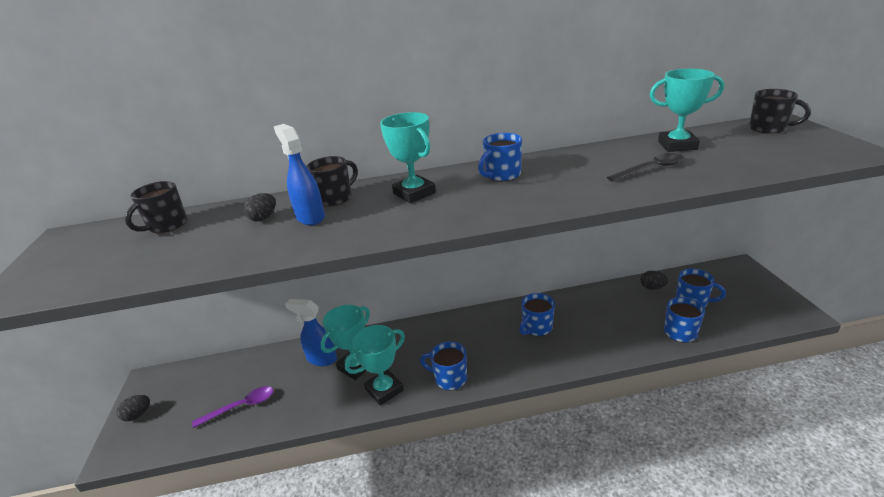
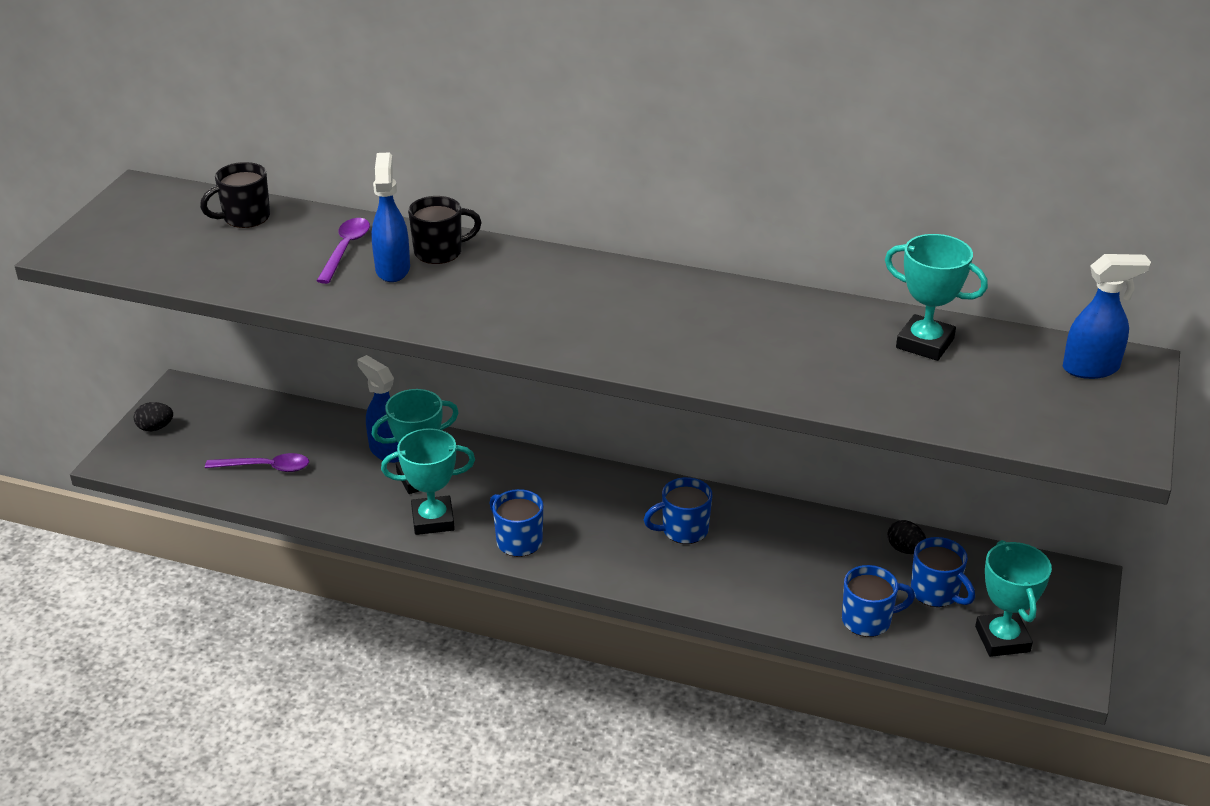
camera: 25 degrees right, 5 degrees up
black egg [244,193,276,222] -> purple spoon [317,218,370,284]
turquoise trophy [380,112,436,203] -> turquoise trophy moved to [975,540,1052,657]
blue mug [478,133,522,181] -> none
black spoon [607,153,684,182] -> none
black mug [749,89,811,134] -> blue spray bottle [1063,254,1151,379]

